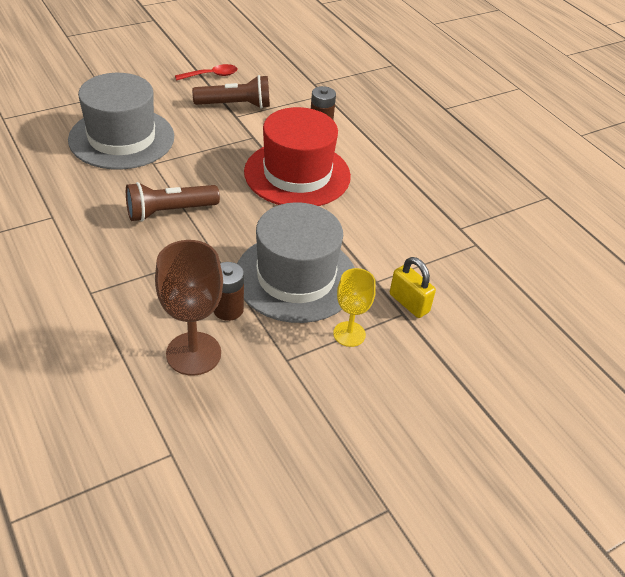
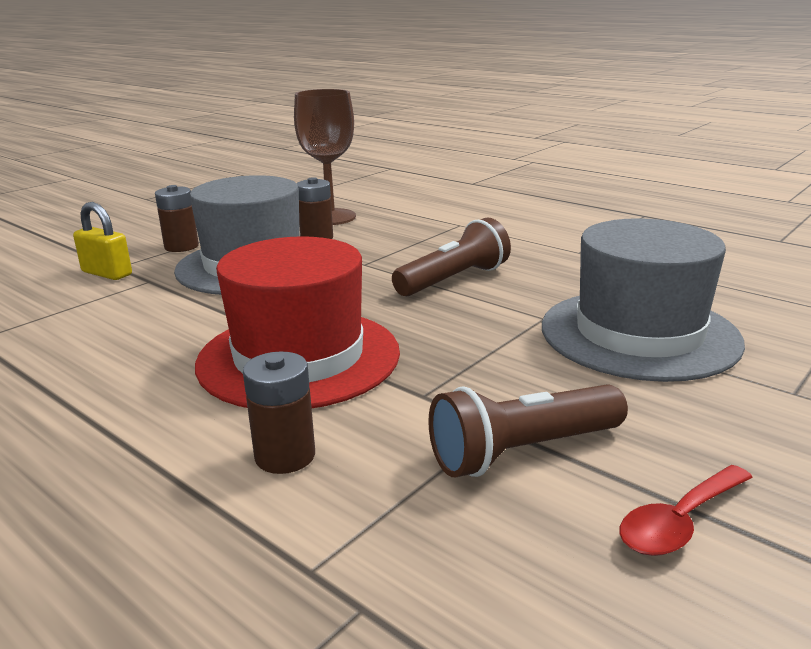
camera: 165 degrees right, 20 degrees down
yellow goblet [333,268,376,347] -> brown battery [155,185,199,252]

